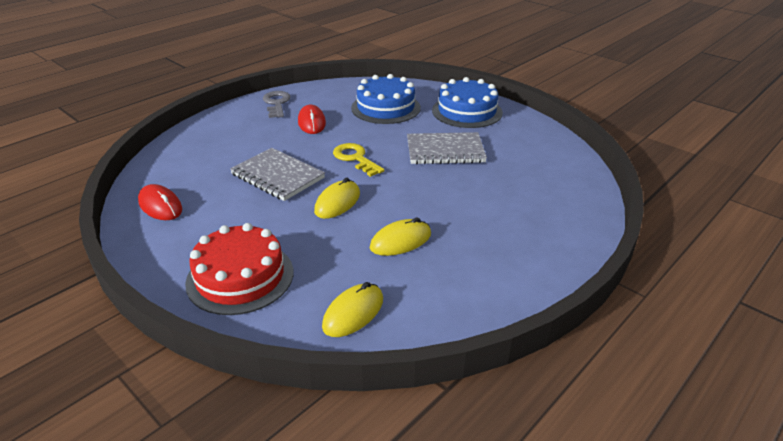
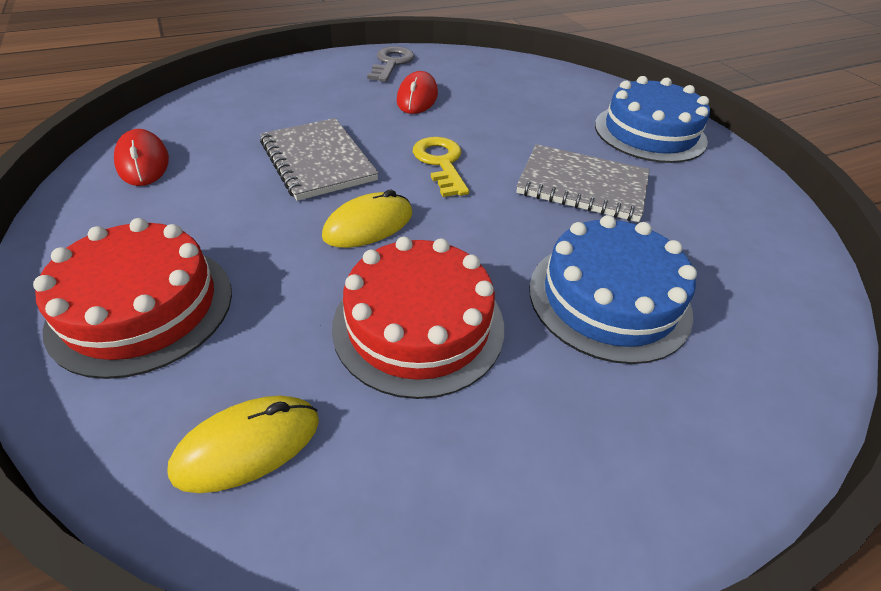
camera: 20 degrees right, 10 degrees up
blue cake [351,74,421,124] -> blue cake moved to [529,215,697,364]
yellow mouse [370,217,431,256] -> red cake [332,237,504,399]

